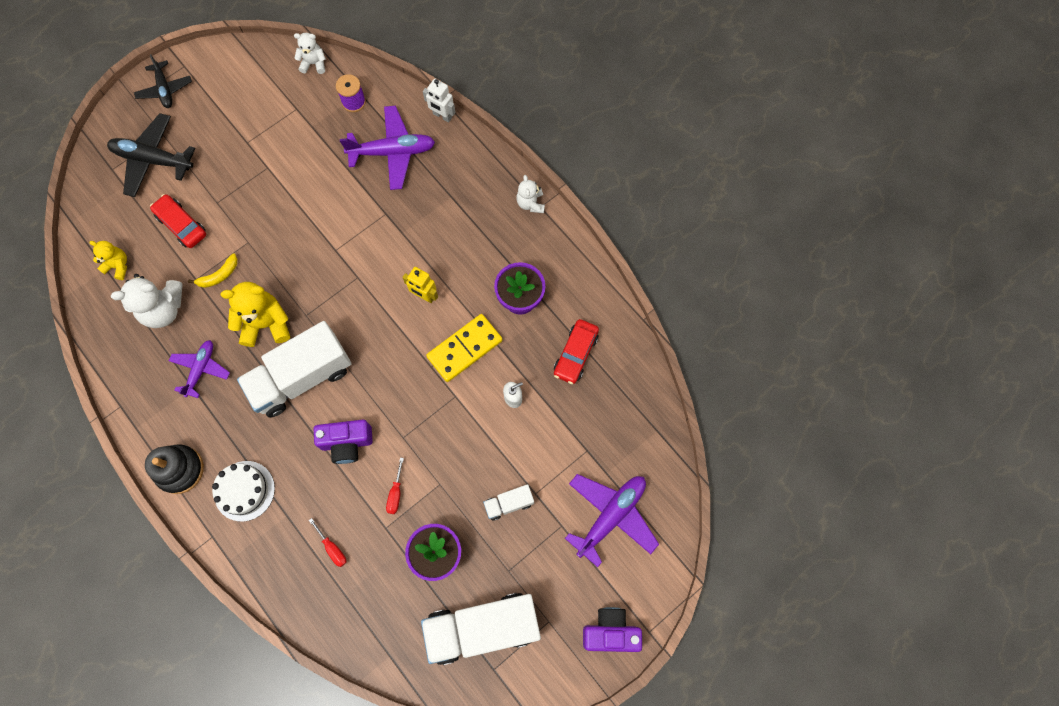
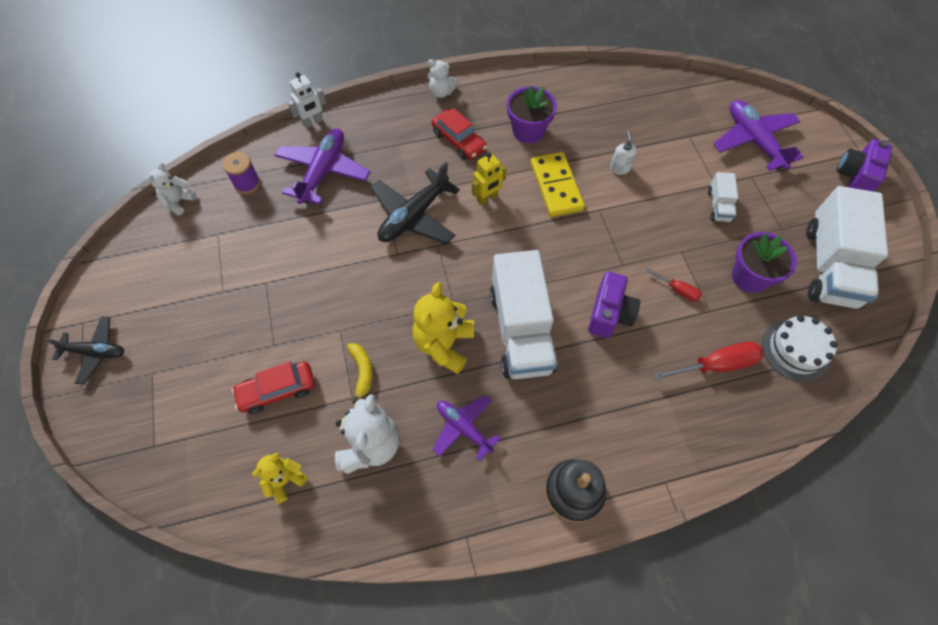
camera: 65 degrees left, 10 degrees down
black plane [107,113,195,197] -> black plane moved to [370,162,460,244]
white cake [212,461,275,522] -> white cake moved to [762,315,838,382]
red screwdriver [309,518,346,567] -> red screwdriver [653,341,764,381], size x1.79
red car [554,319,599,384] -> red car moved to [431,108,487,160]

